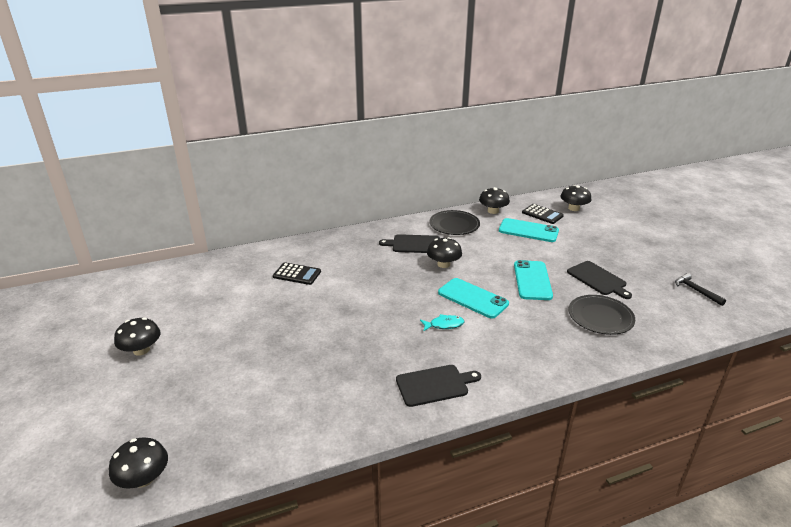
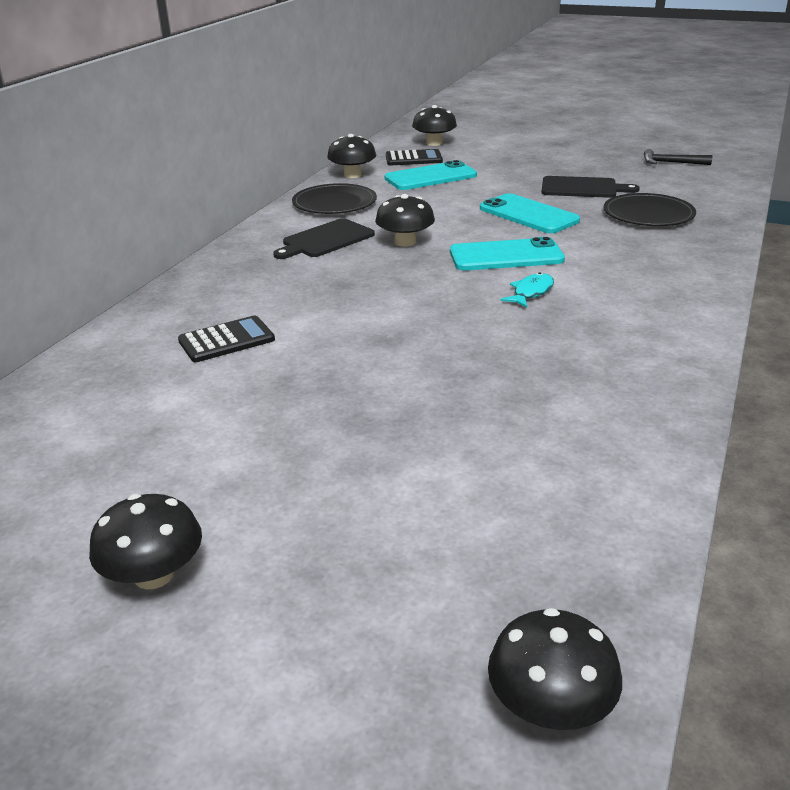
camera: 45 degrees left, 0 degrees up
black cutting board [396,365,481,407] -> none

